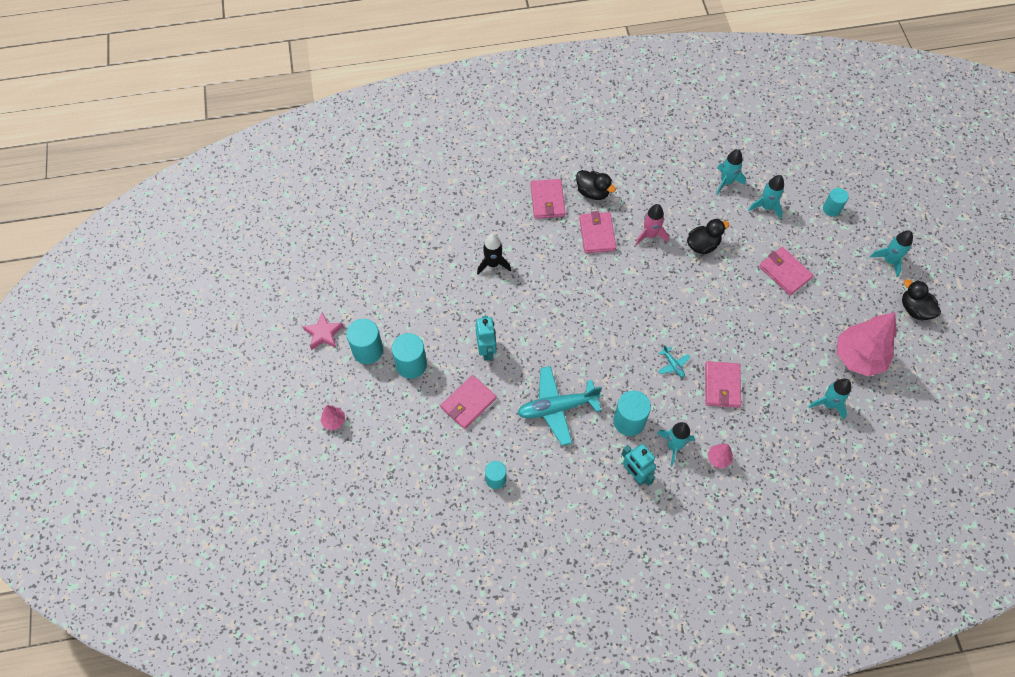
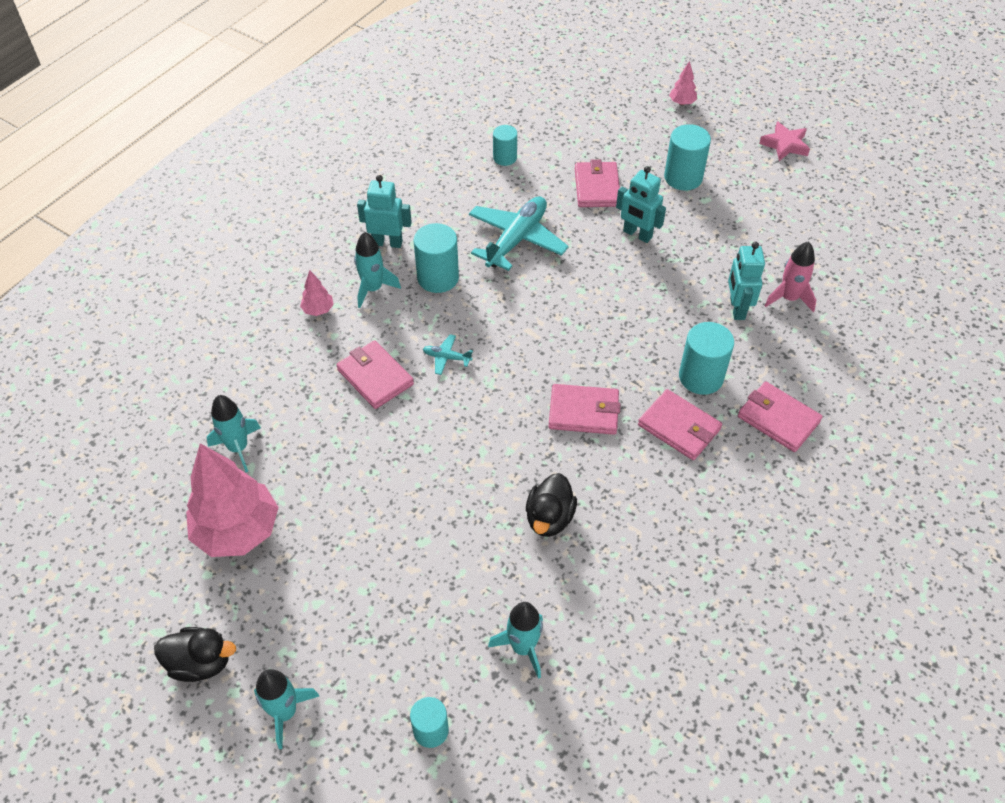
camera: 135 degrees right, 10 degrees down
turquoise cylinder [346,319,383,364] -> turquoise cylinder moved to [679,322,734,395]
black rocket [477,234,511,274] -> turquoise robot [728,242,765,320]
black duck [576,170,616,200] -> none
pink rocket [635,204,669,246] -> pink rocket moved to [765,241,816,312]
turquoise rocket [716,149,746,195] -> none
pink wallet [759,247,813,295] -> pink wallet moved to [548,384,620,435]

